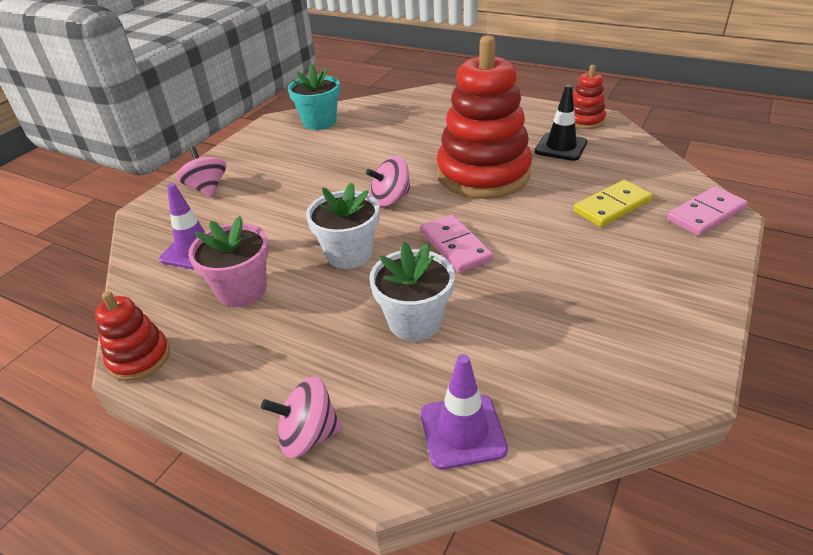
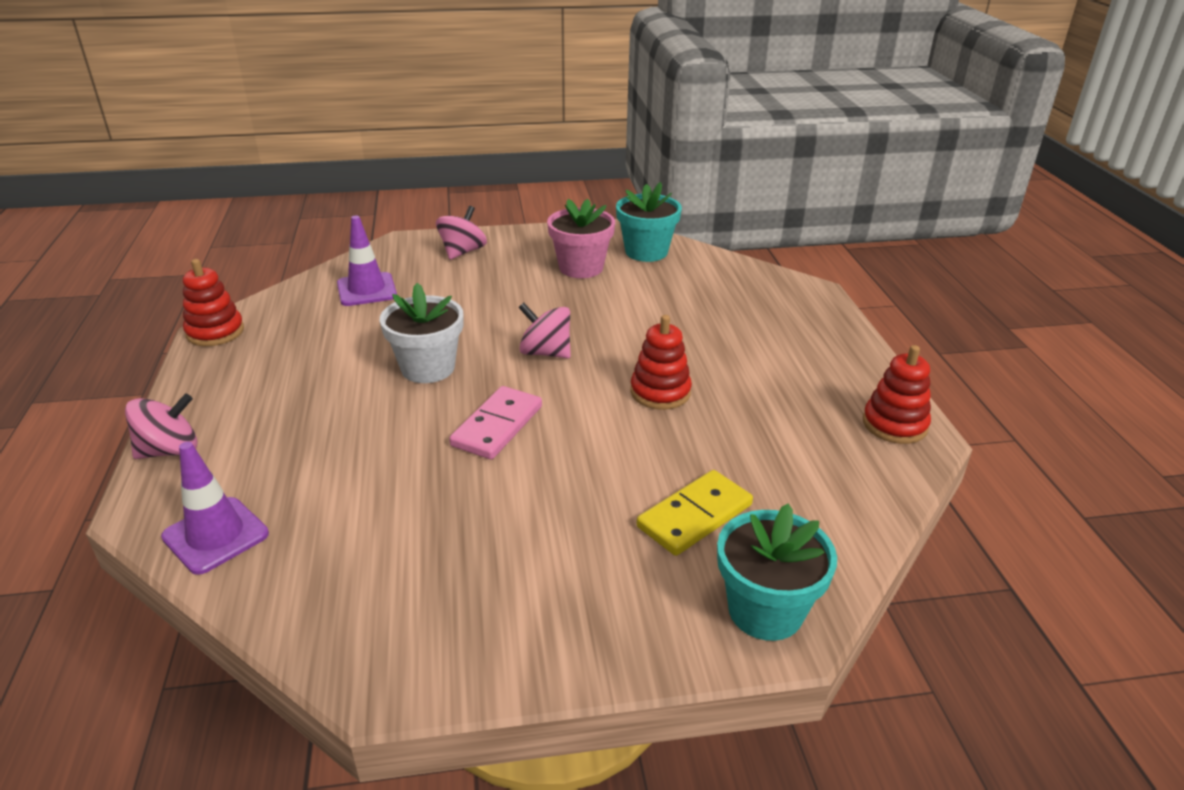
camera: 50 degrees right, 5 degrees down
pink flower pot [188,216,269,307] -> pink flower pot moved to [547,199,615,278]
pink spinning top [261,377,342,458] -> pink spinning top turned 105 degrees clockwise [125,393,198,459]
white flower pot [369,242,455,341] -> none
red stacking toy [437,35,532,199] -> red stacking toy [630,315,692,410], size x0.47
black traffic cone [535,85,588,161] -> none
yellow domino [573,180,653,227] -> yellow domino turned 60 degrees counterclockwise [637,470,753,556]
pink domino [667,187,748,236] -> turquoise flower pot [717,504,837,641]

